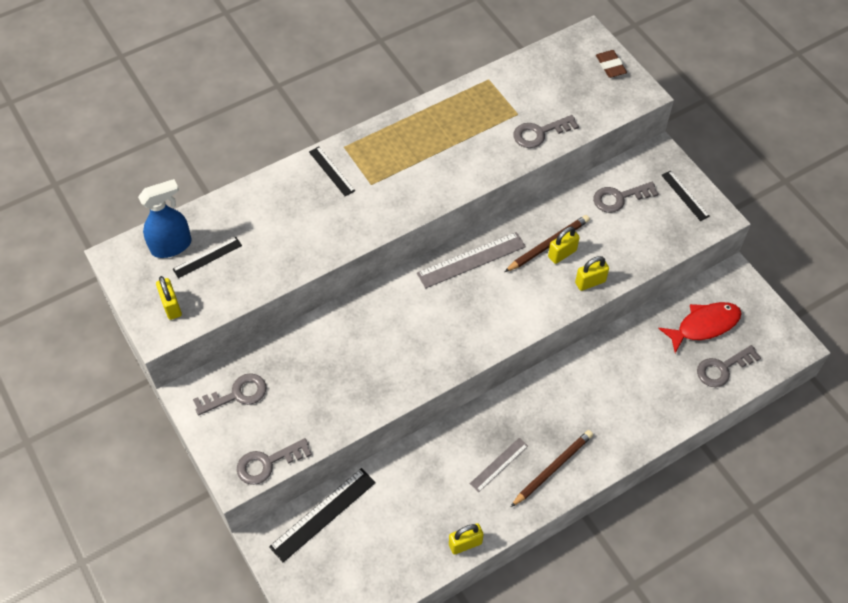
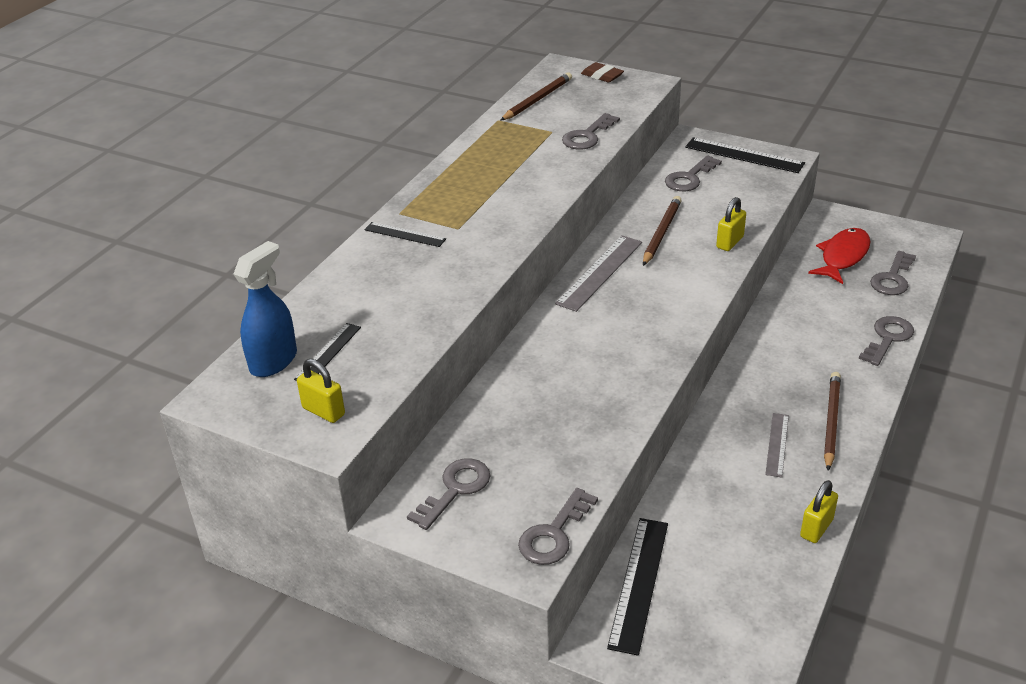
camera: 30 degrees left, 20 degrees down
yellow padlock [548,227,580,264] -> none
black ruler [661,171,710,221] -> black ruler [685,137,805,173], size x1.66
none -> brown pencil [500,73,572,121]
none -> grey key [859,316,914,366]

